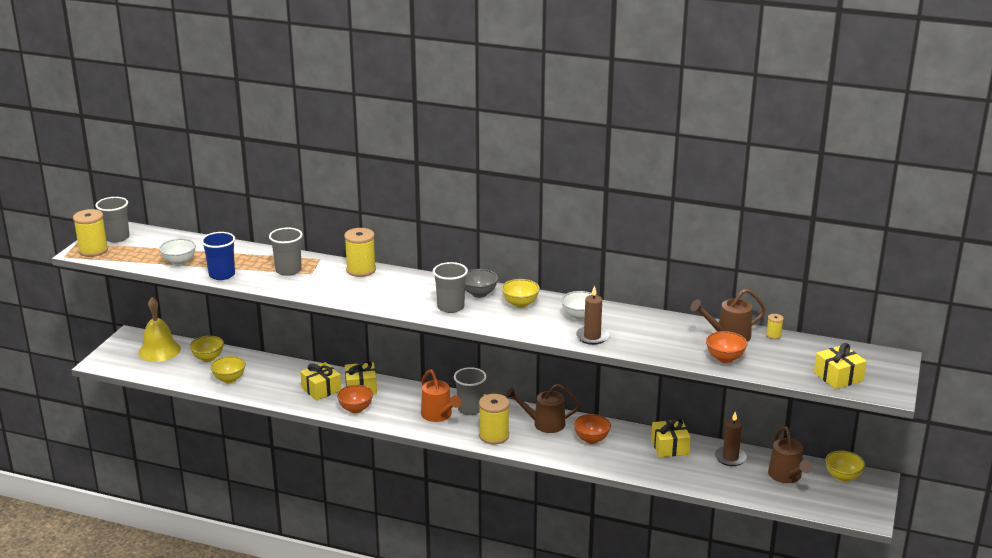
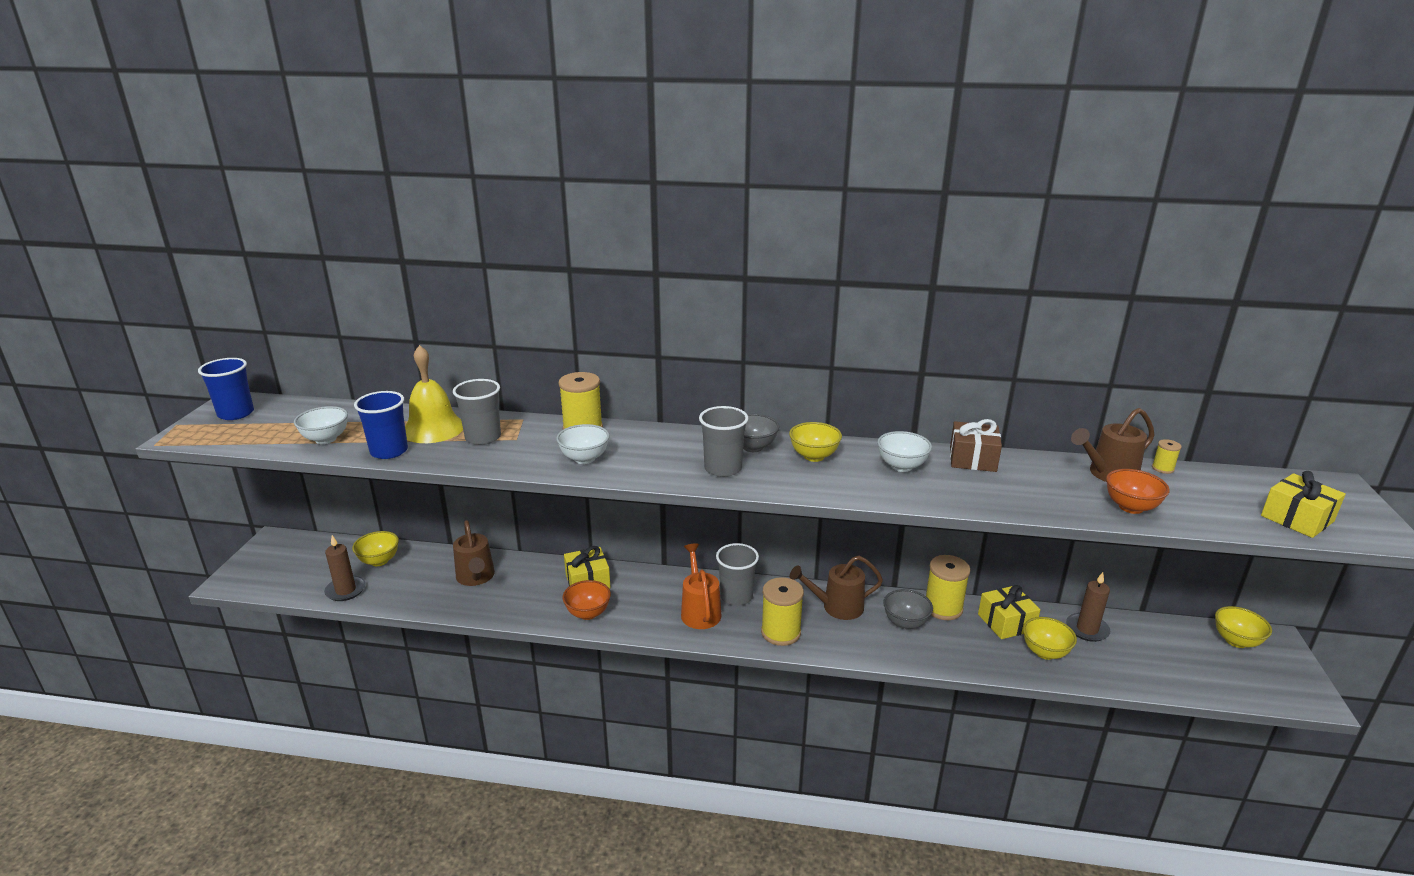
camera: 10 degrees left, 0 degrees up
yellow spool [73,209,108,257] -> yellow spool moved to [926,555,970,620]
grey cup [95,197,129,243] -> blue cup [198,358,254,420]
yellow bell [138,297,181,362] -> yellow bell moved to [405,345,463,443]
yellow bowl [210,356,246,383] -> yellow bowl moved to [1023,617,1077,660]
yellow gift [300,362,341,401] -> none
orange watering can [421,369,461,422] -> orange watering can turned 150 degrees counterclockwise [681,543,721,629]
orange bowl [574,414,611,444] -> grey bowl [883,589,933,630]
brown candle [576,286,609,345] -> brown candle moved to [324,535,366,601]
brown watering can [768,426,812,483] -> brown watering can moved to [453,520,495,586]
none -> white bowl [556,424,609,464]
none -> brown gift [950,419,1002,472]

